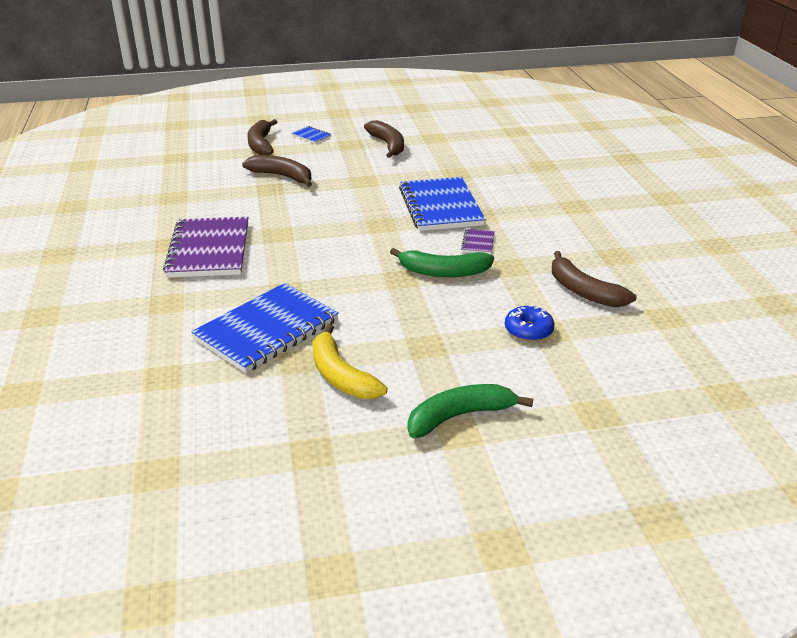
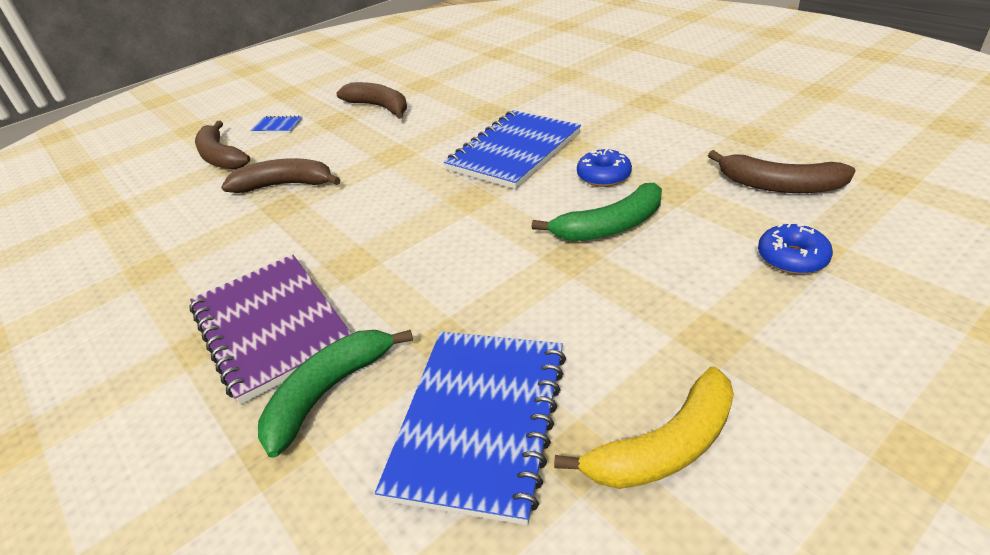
camera: 25 degrees left, 5 degrees up
yellow banana [312,324,387,399] -> yellow banana turned 60 degrees counterclockwise [554,367,734,489]
blue notebook [399,177,486,231] -> blue notebook turned 75 degrees clockwise [444,110,581,189]
green banana [407,384,533,438] -> green banana moved to [258,330,413,458]
purple notebook [461,229,495,254] -> blue donut [577,149,632,187]

